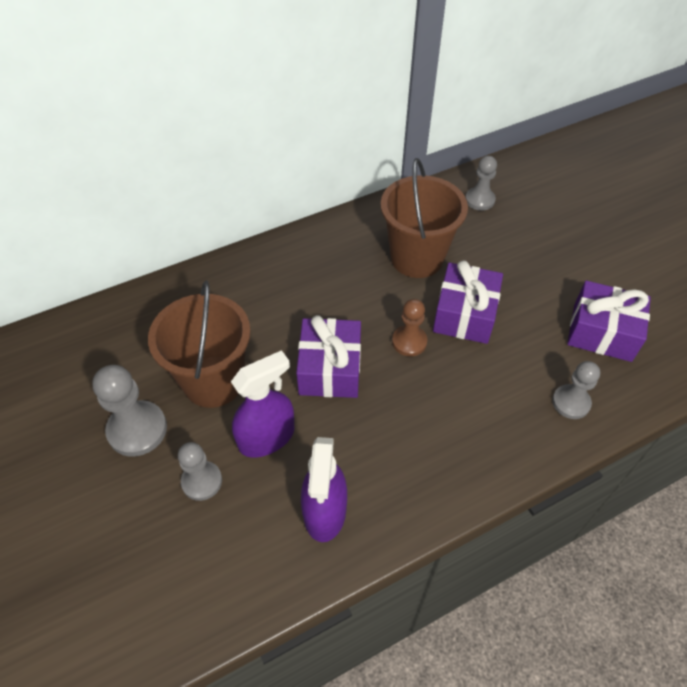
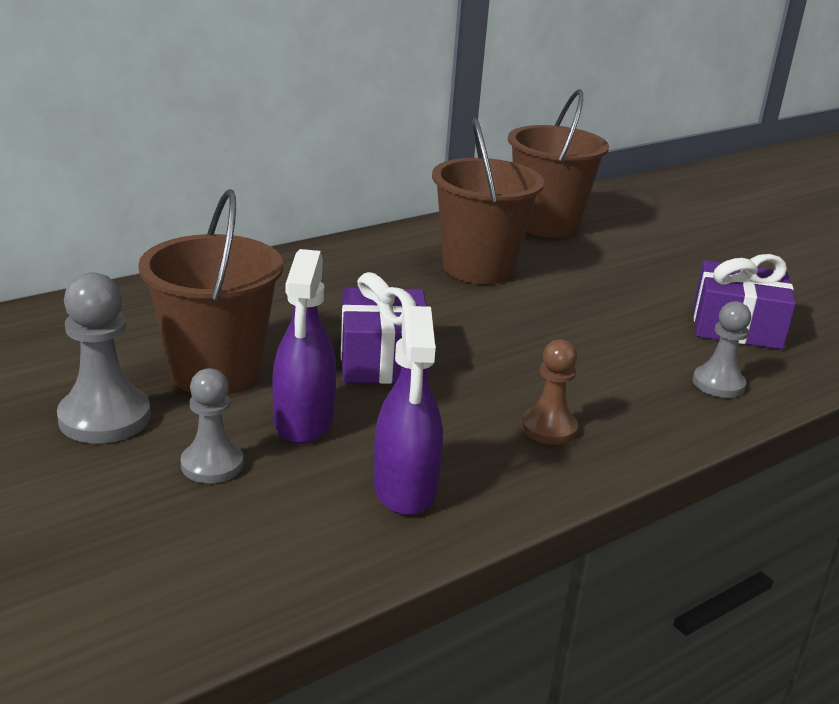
camera: 10 degrees left, 25 degrees down
purple spray bottle [231,350,295,458] -> purple spray bottle turned 135 degrees clockwise [272,249,336,443]
brown pawn [392,299,427,356] -> brown pawn moved to [521,339,578,445]
purple gift [433,260,503,344] -> none
grey pawn [465,156,497,211] -> brown bucket [508,89,609,238]

